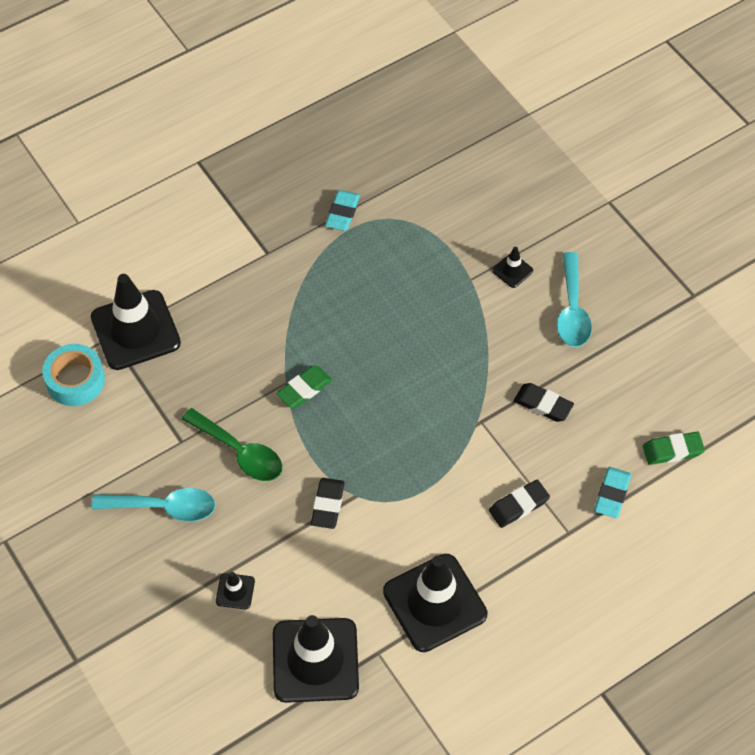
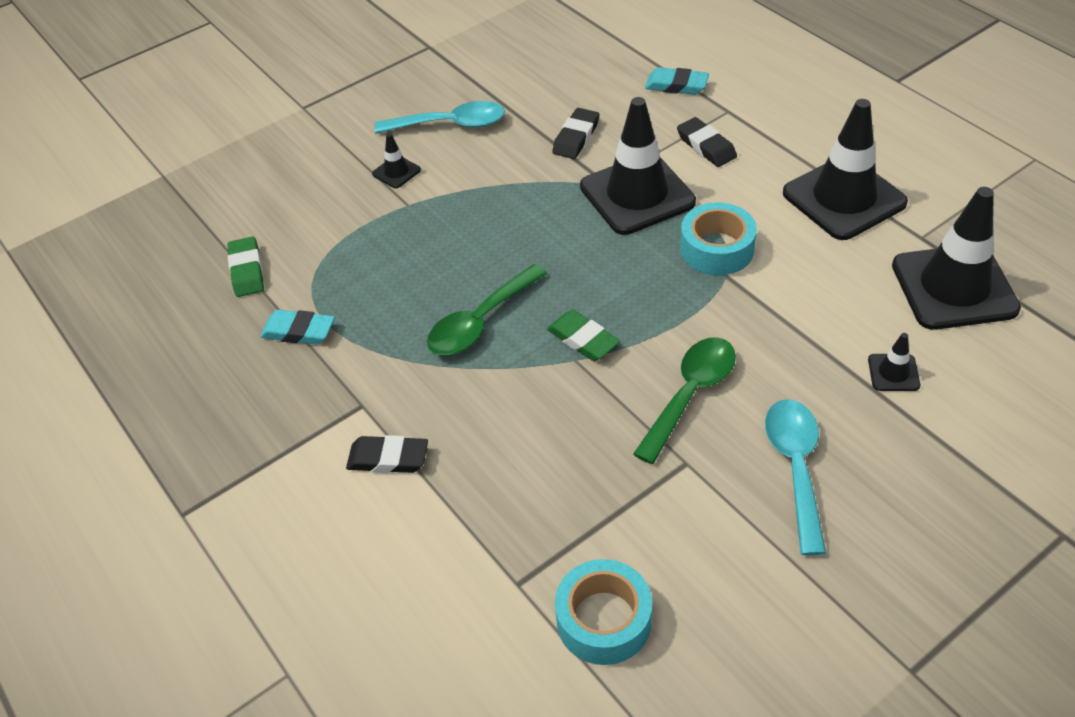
camera: 90 degrees left, 10 degrees down
black traffic cone [91,274,181,370] -> black traffic cone moved to [580,97,696,235]
black eraser [311,478,345,529] -> black eraser moved to [346,435,428,473]
green eraser [643,432,705,465] -> green eraser moved to [228,237,264,297]
none -> green spoon [427,264,547,355]
none -> turquoise tape [680,202,757,275]

